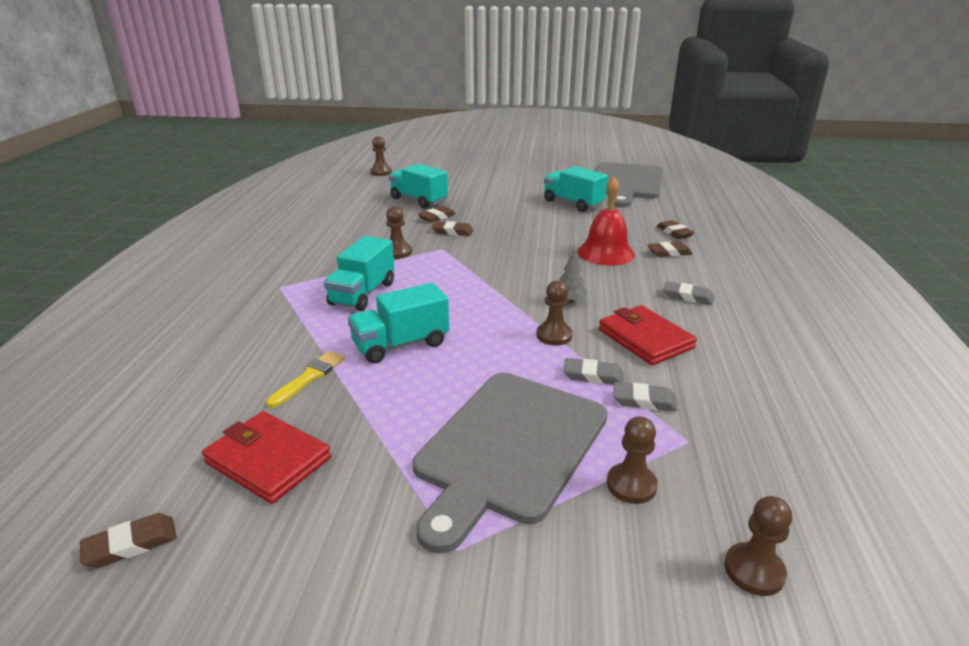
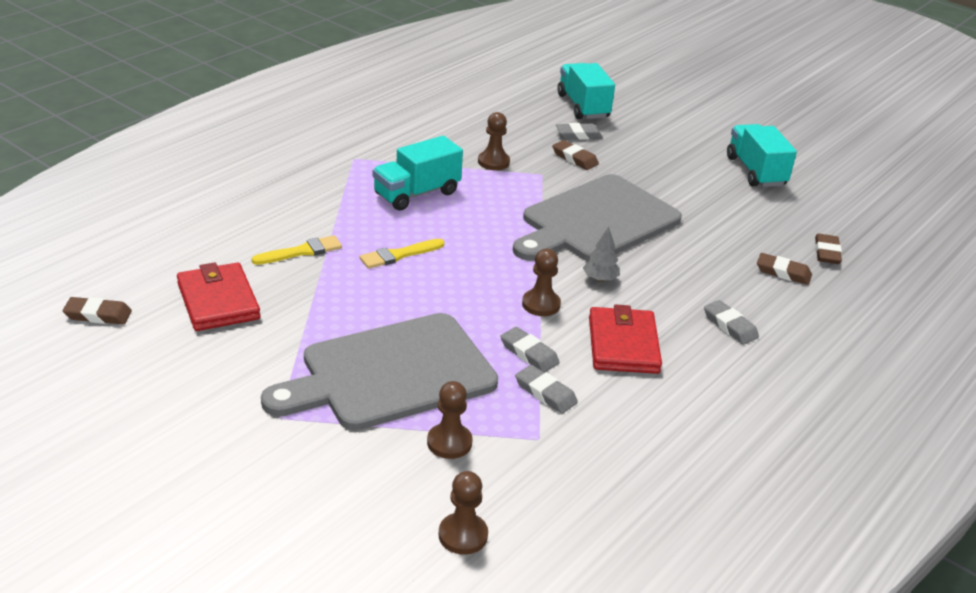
camera: 30 degrees right, 5 degrees up
turquoise truck [348,283,449,364] -> yellow brush [360,239,444,269]
brown pawn [370,136,392,176] -> none
brown eraser [418,206,456,223] -> grey eraser [556,123,603,140]
red bell [577,177,635,266] -> none
grey cutting board [596,162,663,207] -> grey cutting board moved to [513,174,682,261]

